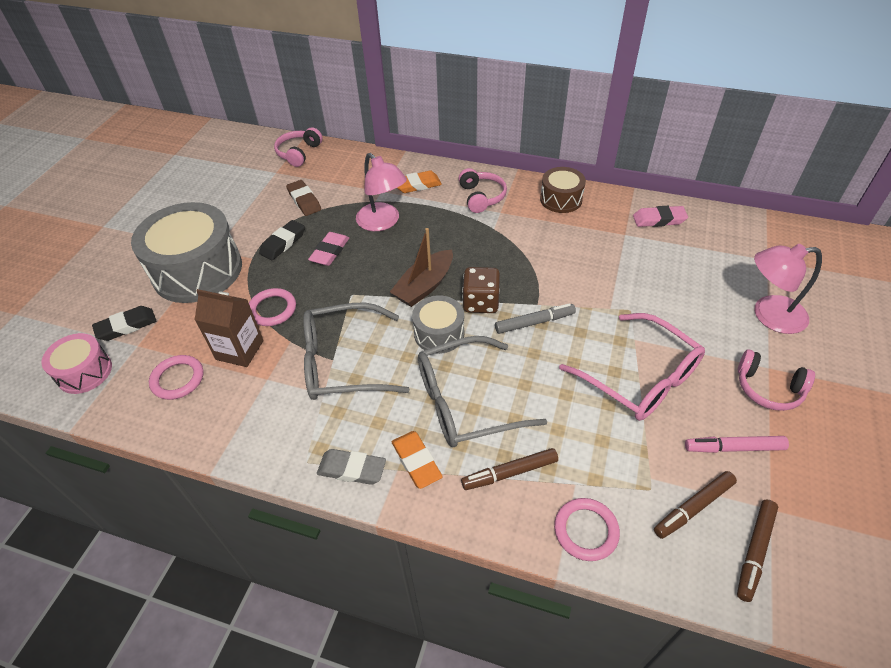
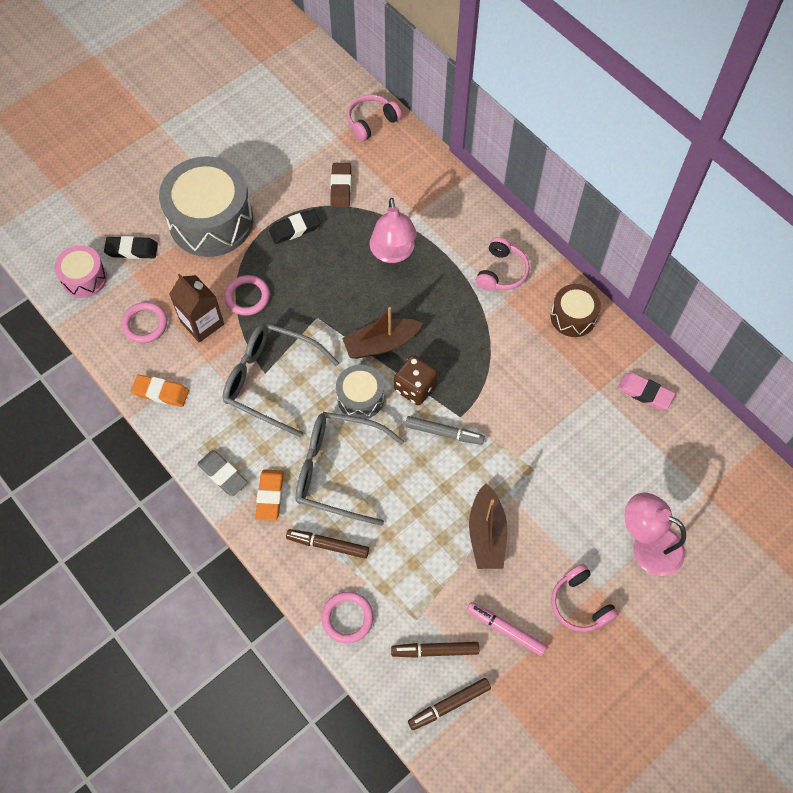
camera: 30 degrees right, 15 degrees up
pink eraser [308,232,349,266] -> none
orange eraser [397,170,442,193] -> orange eraser moved to [131,375,189,407]
pink glasses [559,313,705,421] -> brown boat [469,483,507,569]

